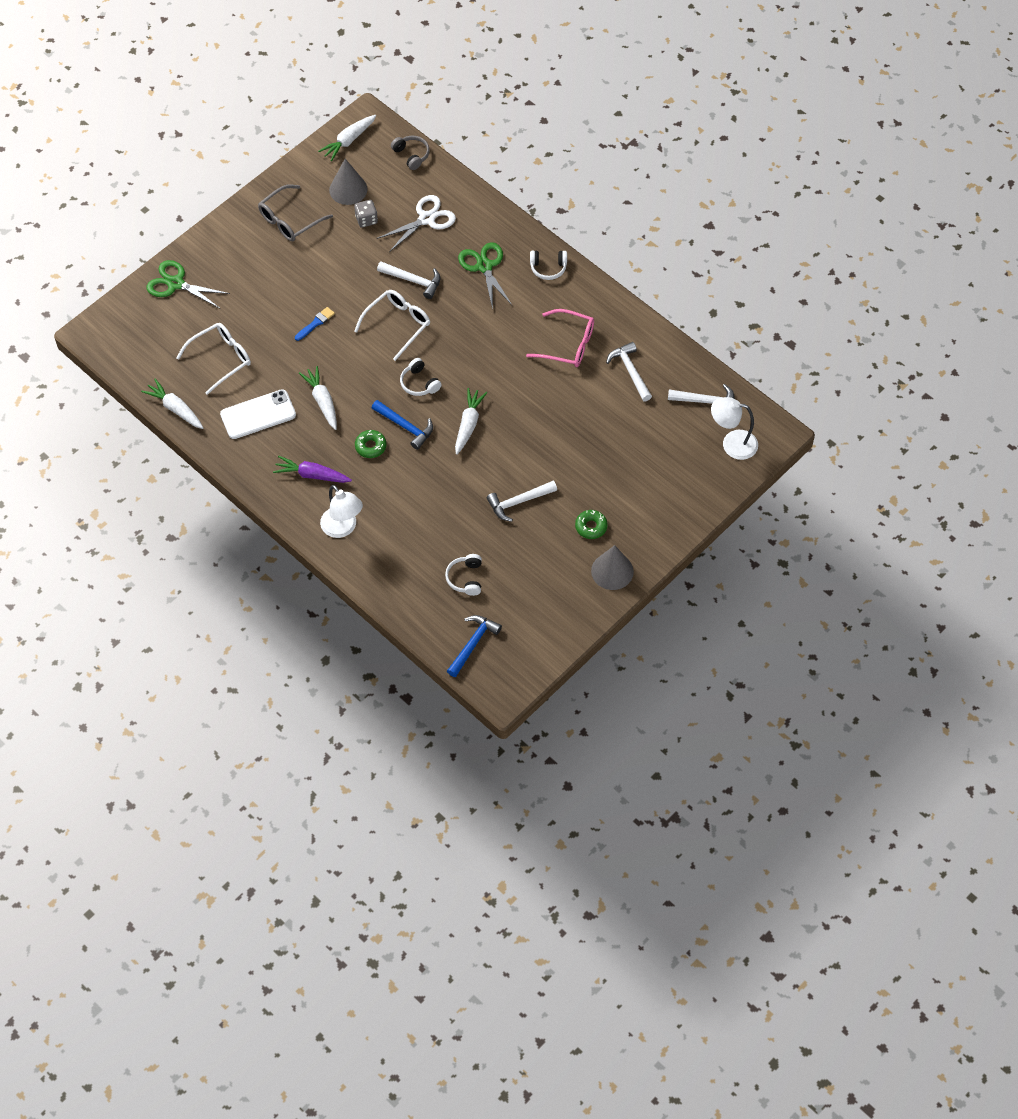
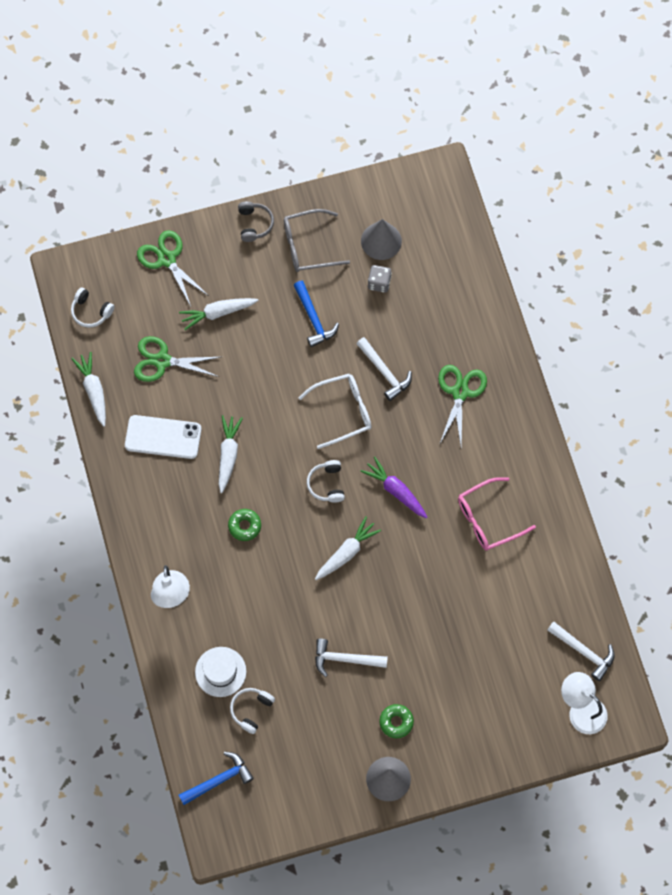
camera: 30 degrees right, 10 degrees up
white glasses [176,323,251,395] -> green scissors [134,336,220,382]
purple carrot [273,455,352,483] -> purple carrot moved to [361,457,427,519]
blue brush [295,307,335,341] -> none
white carrot [318,115,376,161] -> white carrot moved to [179,298,258,330]
blue hammer [372,400,433,450] -> blue hammer moved to [293,281,339,347]
white scissors [377,195,456,252] -> none
grey headphones [391,136,430,170] -> grey headphones moved to [238,201,274,242]
pink glasses [526,309,594,367] -> pink glasses turned 105 degrees clockwise [458,477,536,550]
white headphones [530,251,567,280] -> white headphones moved to [71,288,114,328]
white hammer [606,342,652,402] -> none
none -> white hat [195,647,246,697]

